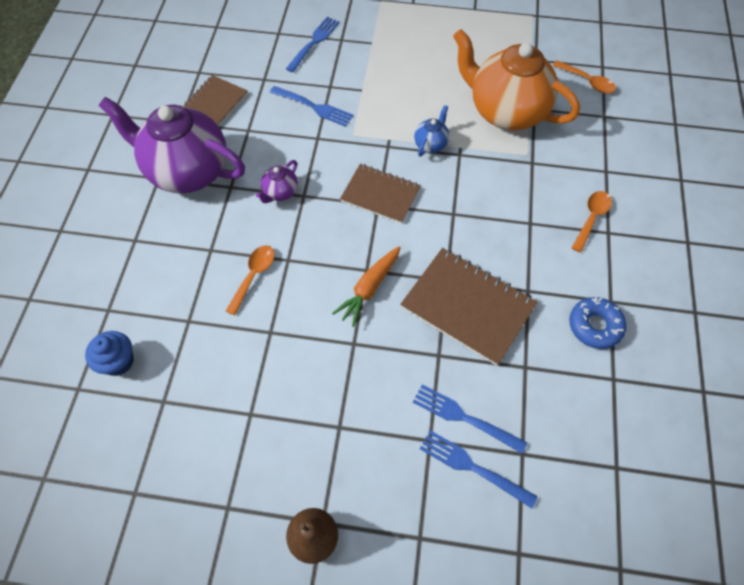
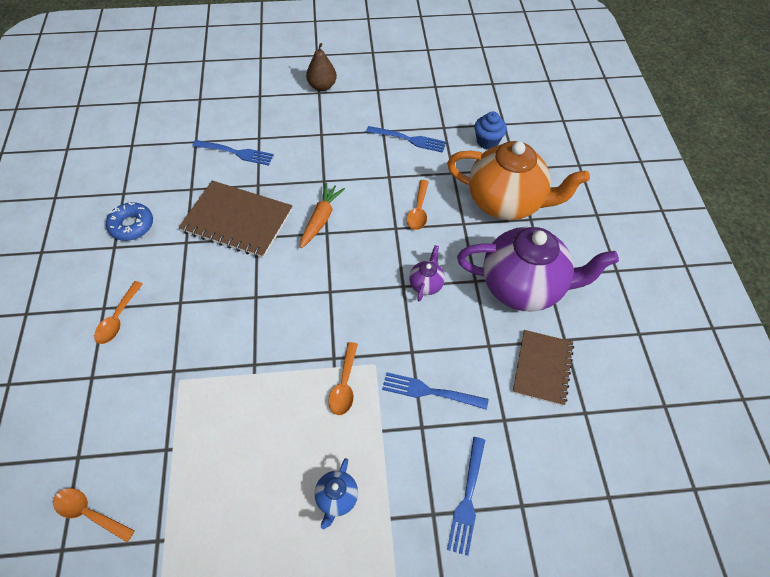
camera: 165 degrees right, 5 degrees down
brown notebook [340,164,421,224] -> none
blue teapot [414,105,449,156] -> blue teapot moved to [315,458,358,529]
blue fork [420,430,538,509] -> blue fork moved to [366,126,446,153]
orange teapot [453,29,580,130] -> orange teapot moved to [447,141,590,220]
none -> orange spoon [329,342,358,415]

